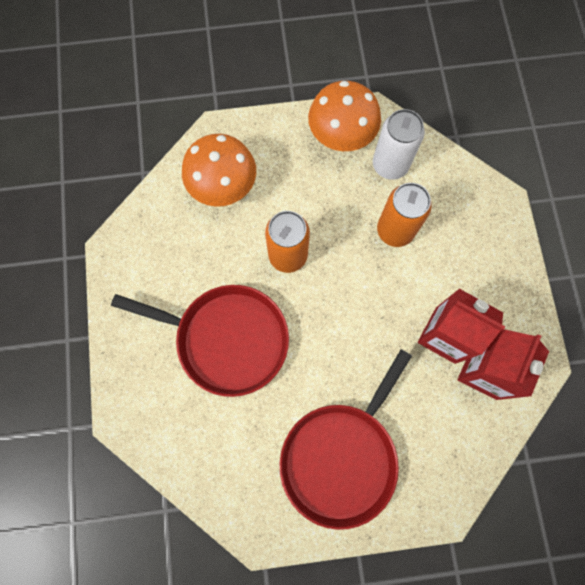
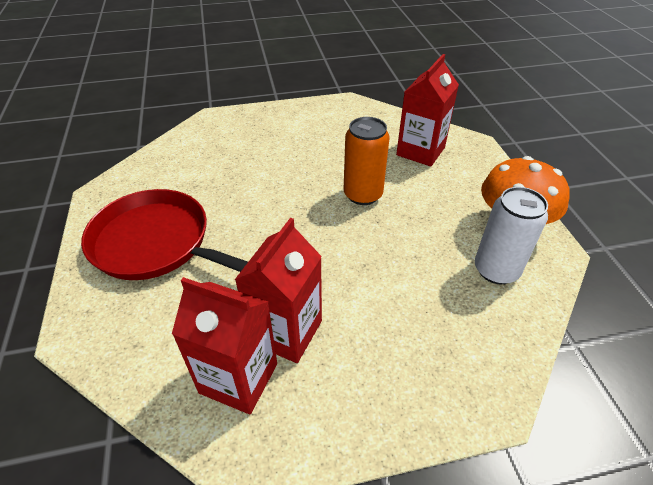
camera: 85 degrees right, 30 degrees down
red pan [111,285,289,397] -> none
orange mushroom [182,134,256,207] -> red carton [396,54,459,167]
orange can [377,183,432,247] -> none

